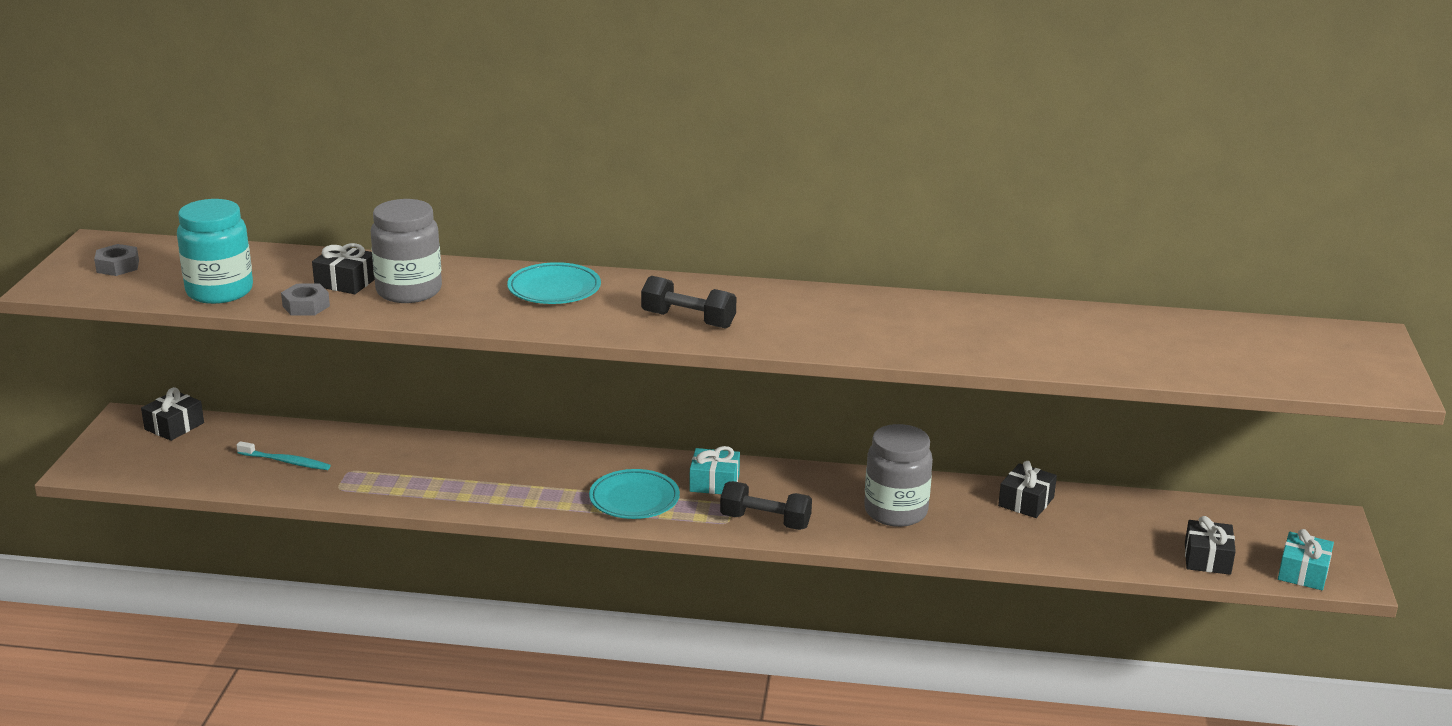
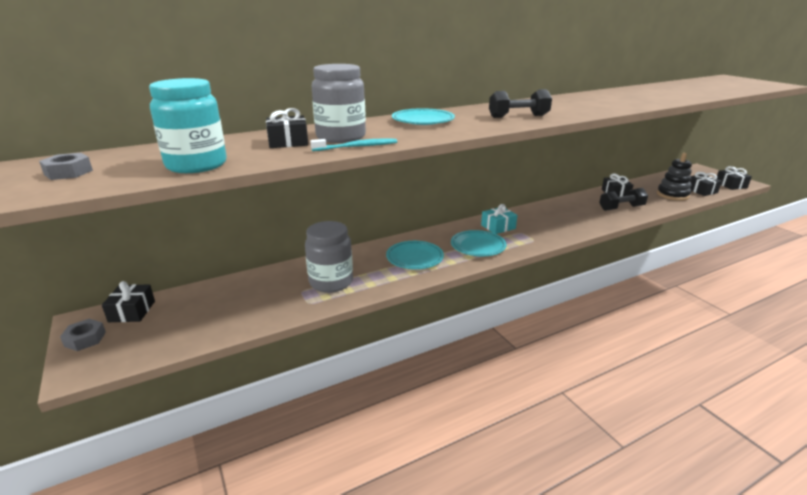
camera: 35 degrees left, 0 degrees up
turquoise toothbrush [236,441,331,470] -> turquoise toothbrush moved to [310,138,397,151]
grey nut [281,283,330,316] -> grey nut moved to [60,319,106,351]
black dumbbell [720,481,812,530] -> black dumbbell moved to [599,188,648,211]
grey jar [864,424,933,527] -> grey jar moved to [305,221,353,293]
turquoise gift [1278,529,1334,590] -> black gift [717,166,752,190]
none -> turquoise plate [386,241,444,269]
none -> black stacking toy [657,153,692,201]

